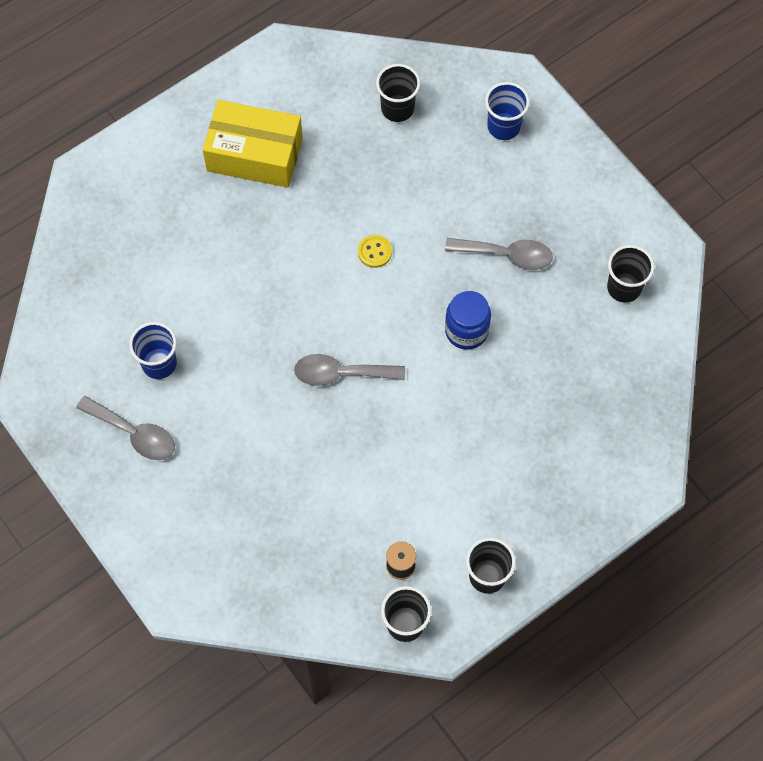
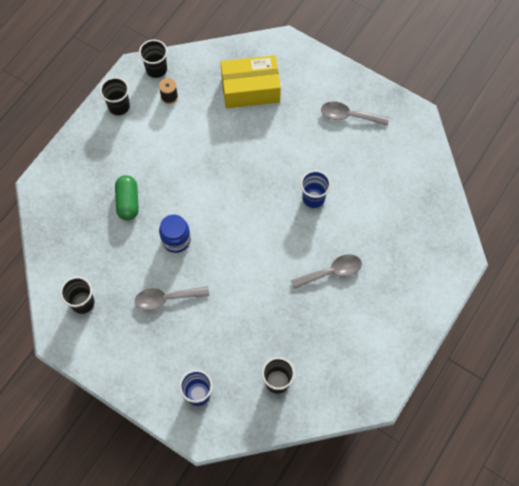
camera: 160 degrees right, 0 degrees up
blue cup [129,322,177,379] -> blue cup moved to [300,170,331,208]
yellow box [203,100,303,188] -> yellow box moved to [221,55,281,108]
grey spoon [294,354,405,386] -> grey spoon moved to [291,254,362,289]
yellow button [358,235,392,268] -> none
none -> green capsule [115,175,139,221]

